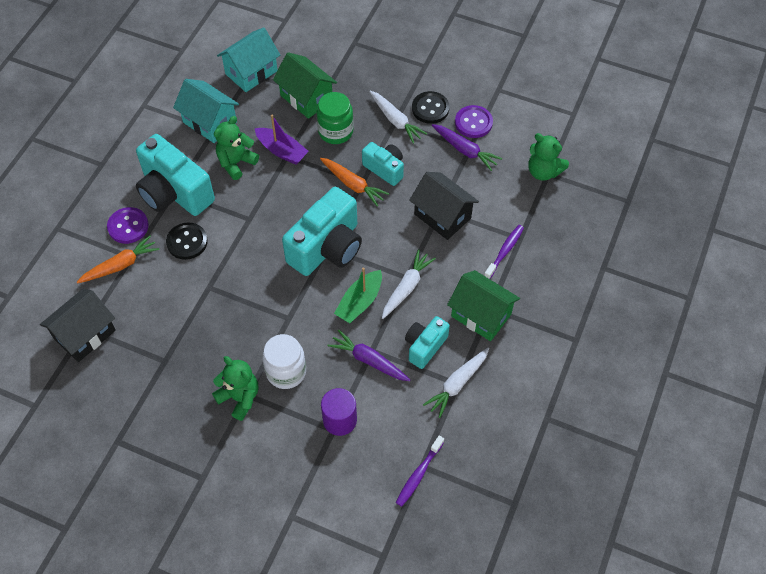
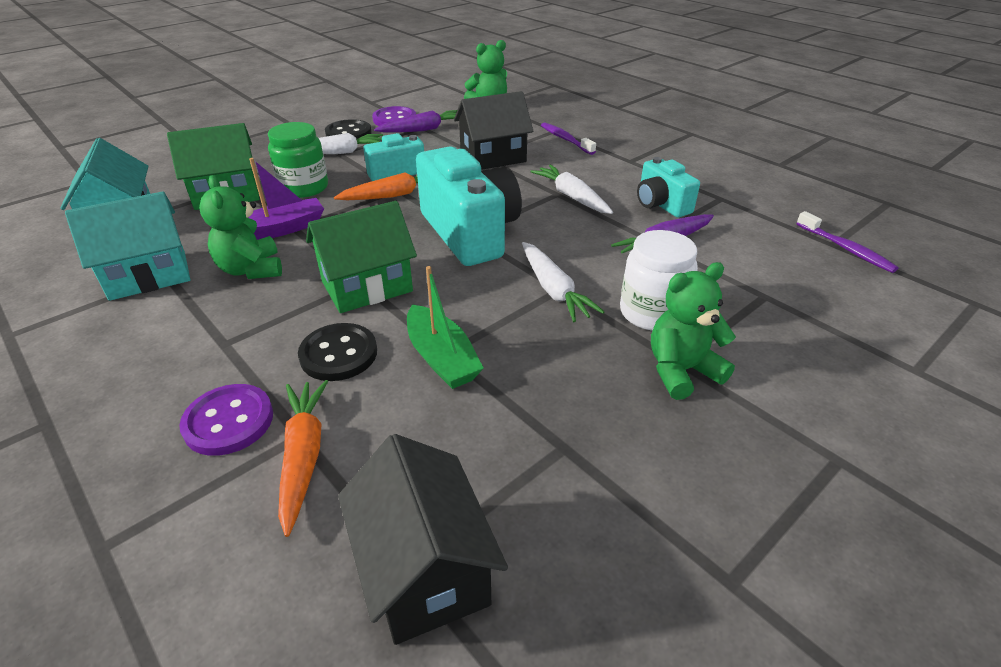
camera: 65 degrees left, 20 degrees down
turquoise camera [136,134,215,216] -> none
purple cylinder [321,388,357,436] -> none
green boat [334,268,382,323] -> green boat moved to [407,266,484,389]
white carrot [423,348,489,418] -> white carrot moved to [522,242,604,322]
green house [447,270,520,341] -> green house moved to [306,201,417,313]

